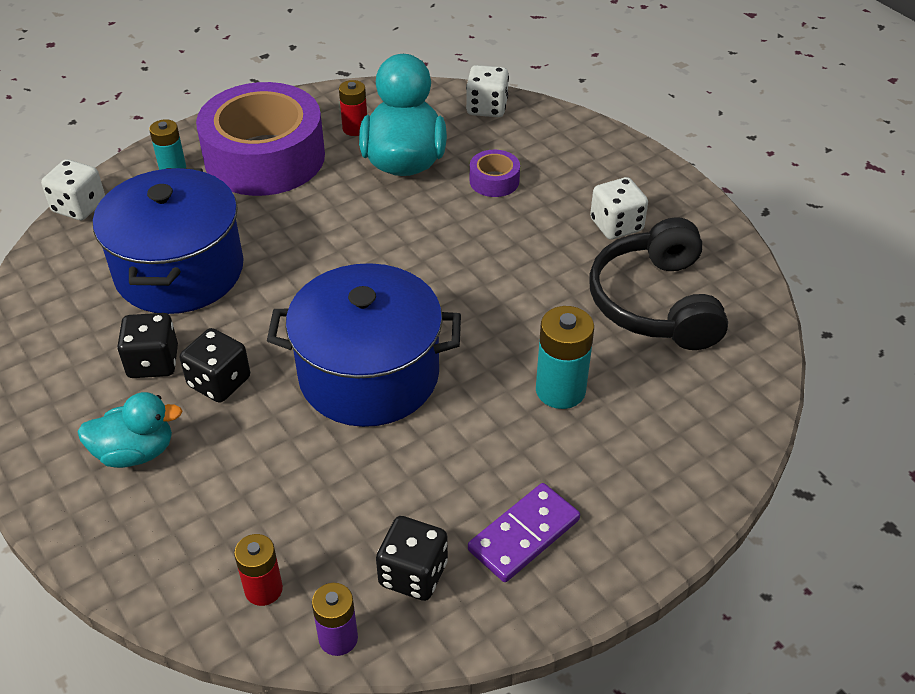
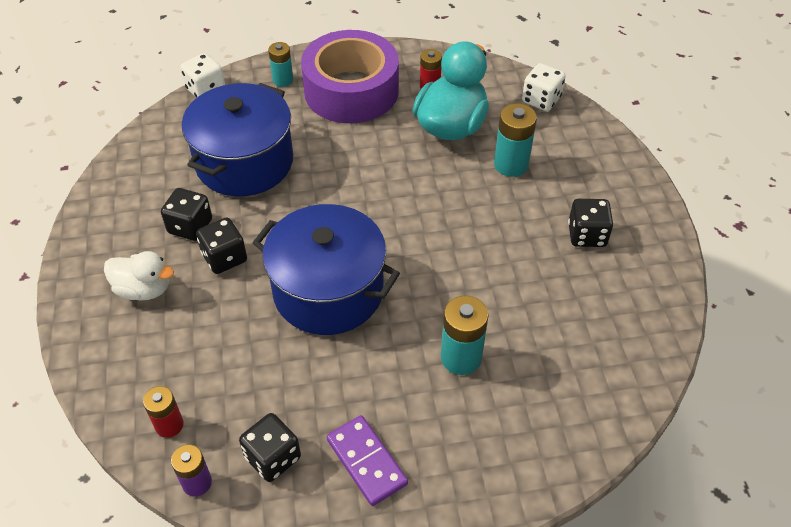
camera: 25 degrees right, 5 degrees up
turquoise duck [78,392,182,468] -> white duck [104,251,174,301]
purple domino [468,483,580,582] -> purple domino turned 75 degrees clockwise [327,415,408,506]
purple tape [470,150,520,197] -> turquoise battery [494,104,537,177]
black headphones [589,217,728,350] -> none
white dice [590,177,648,240] -> black dice [568,199,613,247]

